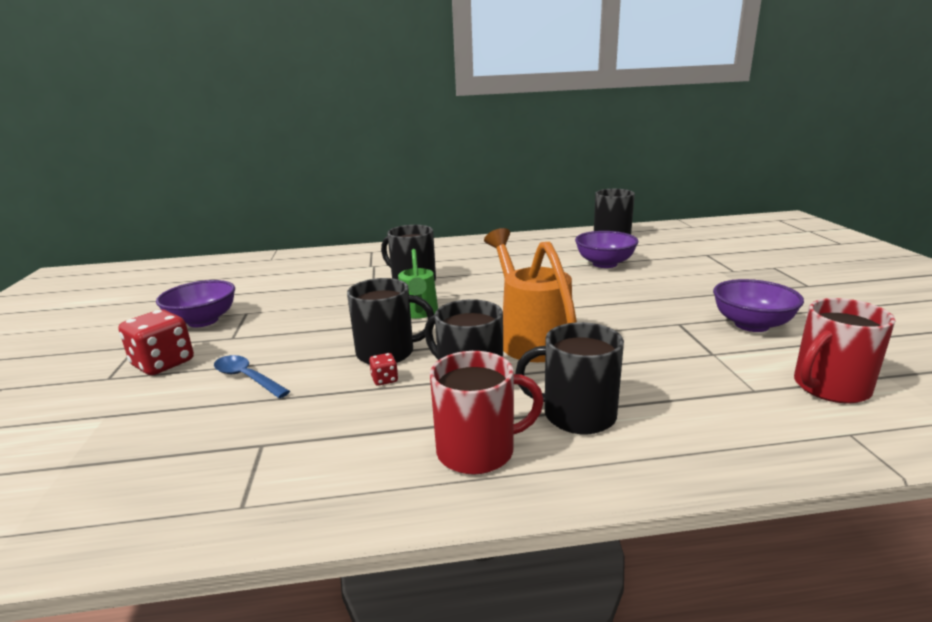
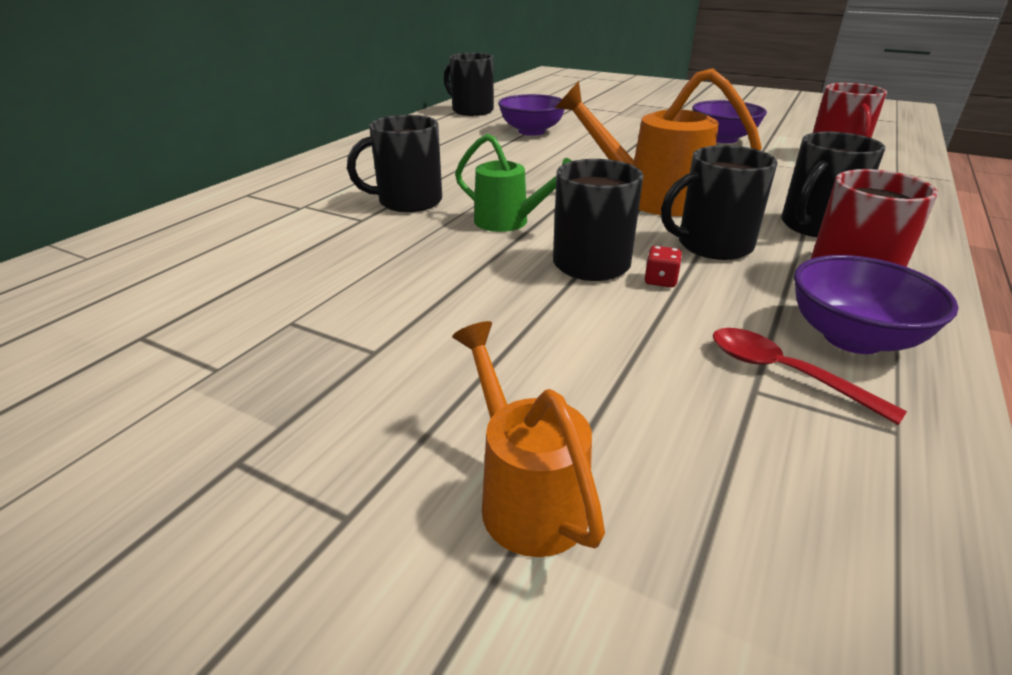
camera: 55 degrees left, 10 degrees up
red dice [119,309,194,375] -> none
purple bowl [156,280,235,327] -> purple bowl moved to [794,255,958,354]
blue spoon [214,355,290,398] -> none
none -> orange watering can [452,321,605,557]
none -> red spoon [713,328,907,425]

